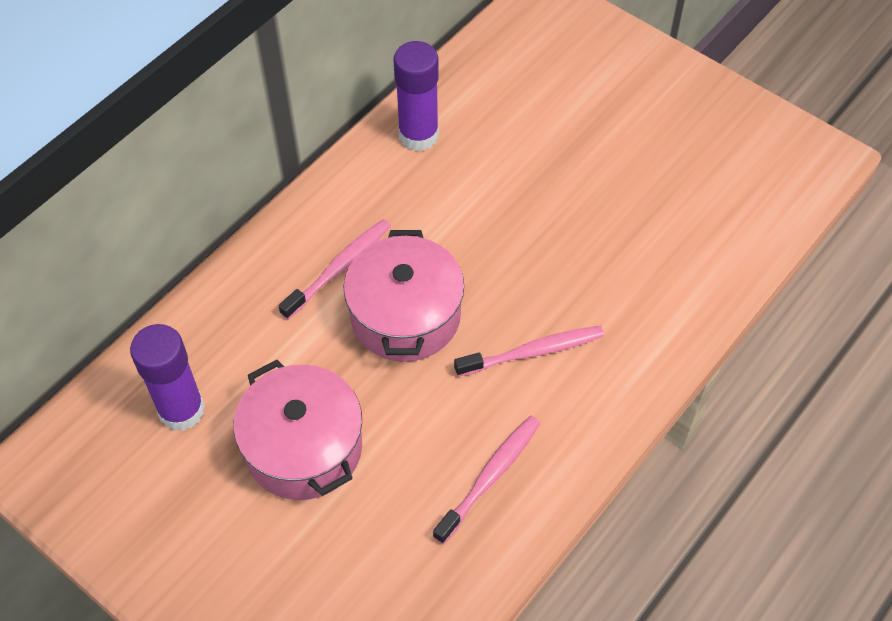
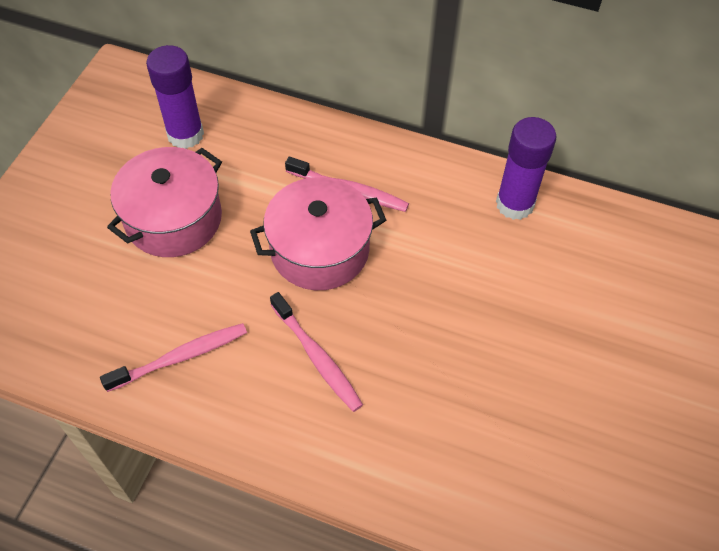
camera: 70 degrees right, 0 degrees up
pink toothbrush [433,416,541,544] -> pink toothbrush turned 45 degrees counterclockwise [100,323,247,392]

